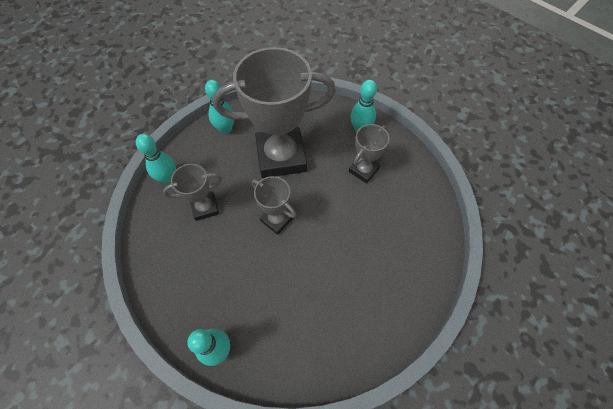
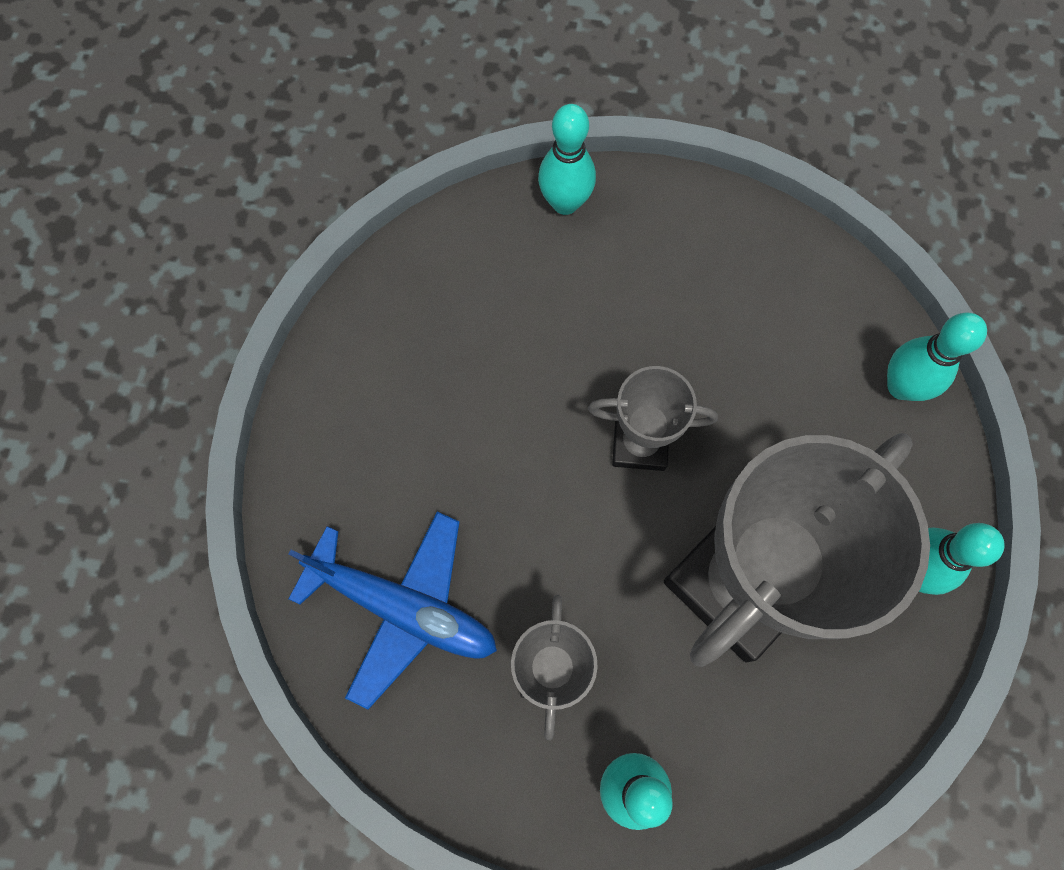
camera: 145 degrees right, 10 degrees up
grey trophy [163,164,222,221] -> none
none -> blue plane [289,512,497,710]

